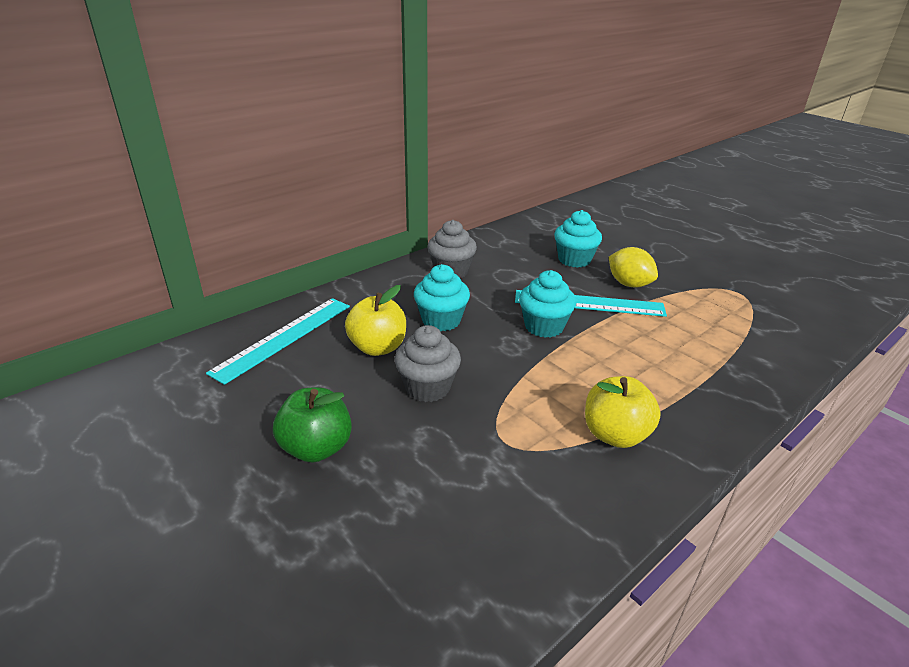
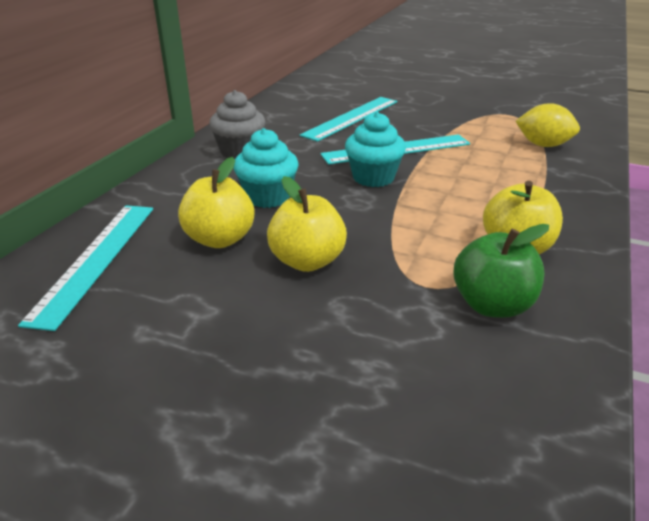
camera: 25 degrees left, 0 degrees up
green apple [273,387,352,463] -> green apple moved to [453,224,549,318]
grey cupcake [395,325,461,402] -> yellow apple [267,176,347,272]
turquoise cupcake [554,210,602,268] -> turquoise ruler [300,97,397,142]
yellow lemon [609,247,658,288] -> yellow lemon moved to [516,103,580,147]

